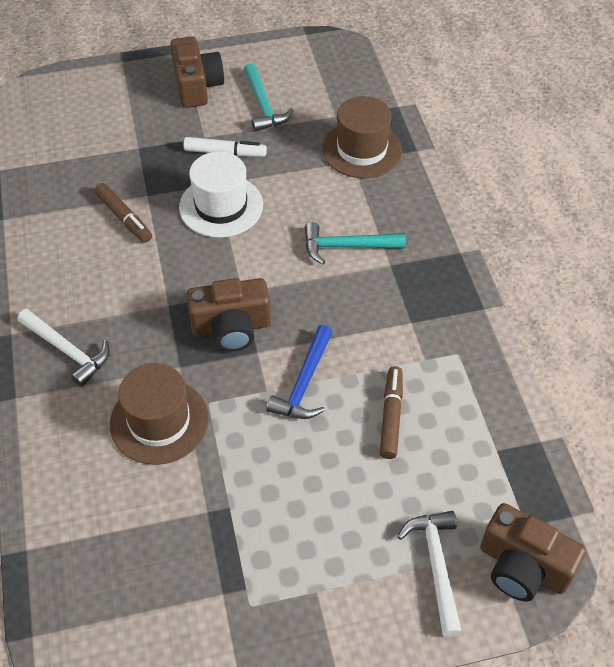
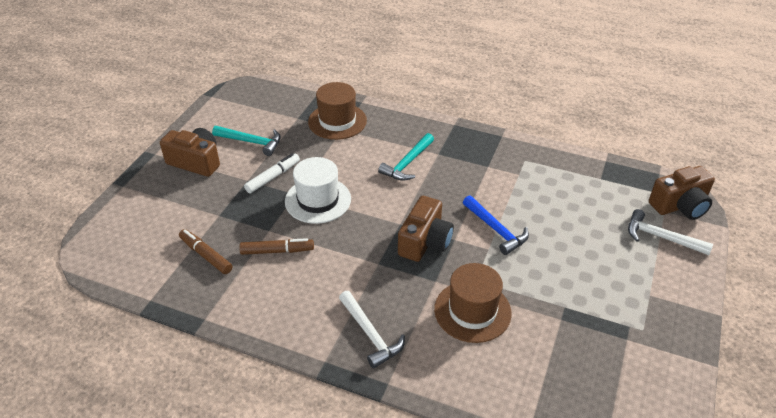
camera: 55 degrees left, 10 degrees down
white hammer [17,309,110,387] -> white hammer turned 75 degrees clockwise [339,291,405,369]
brown marker [380,366,403,459] -> brown marker moved to [179,229,233,274]

